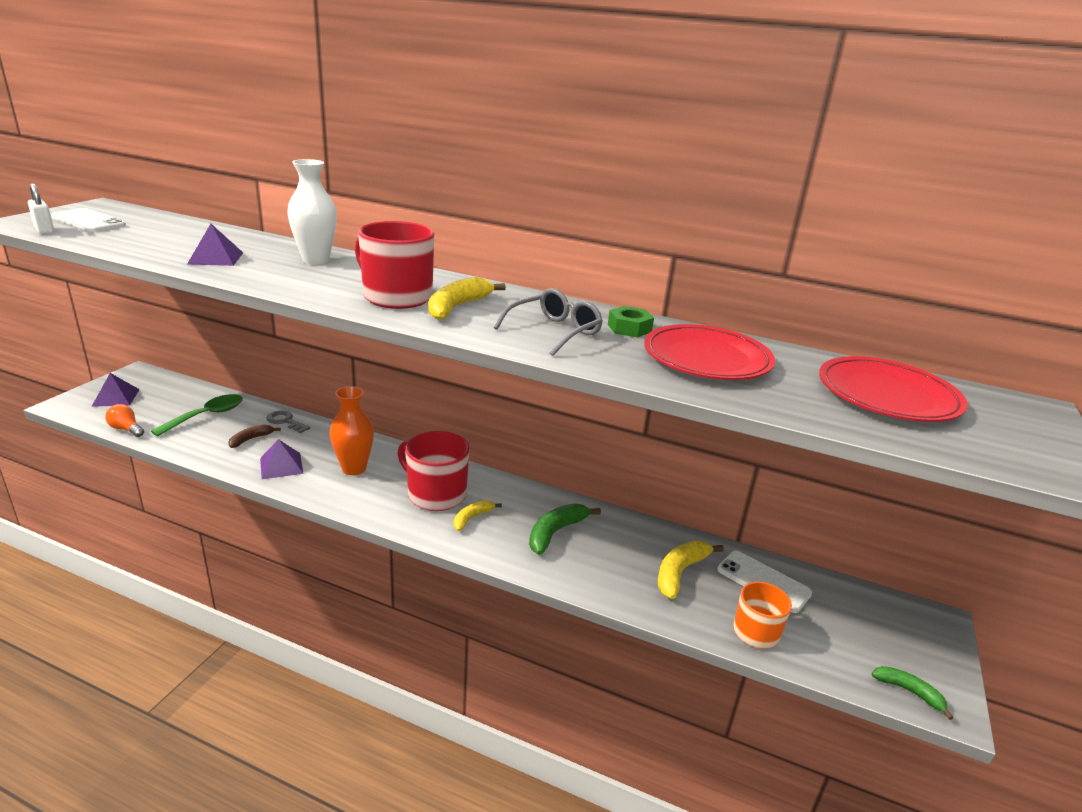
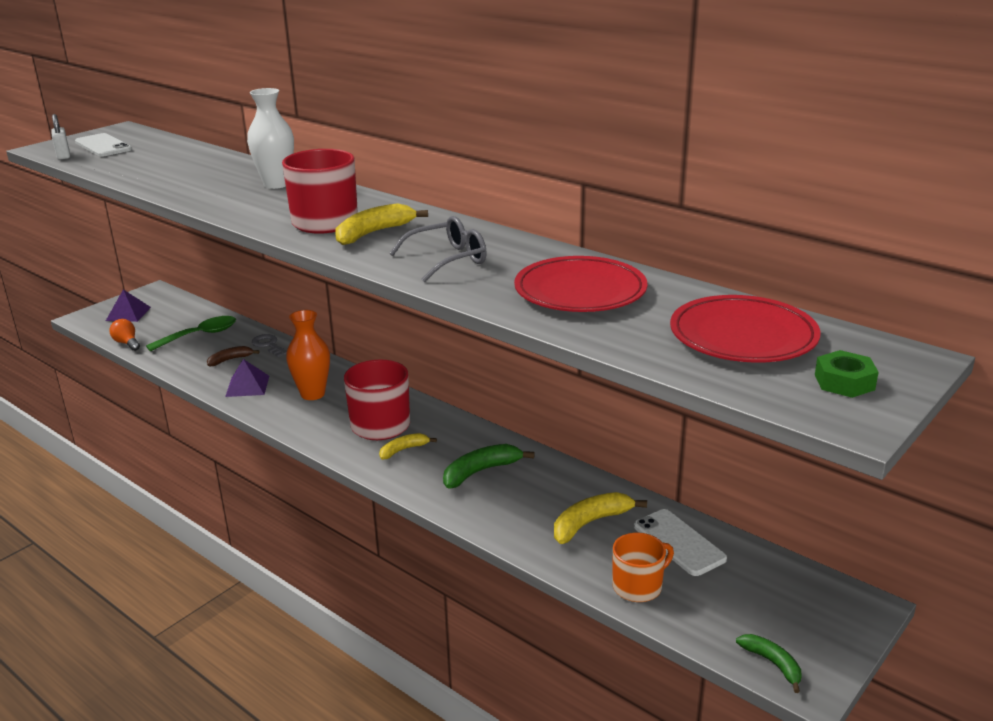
camera: 20 degrees right, 0 degrees up
purple pyramid [187,224,243,266] -> none
green nut [608,306,654,337] -> green nut moved to [815,350,879,398]

